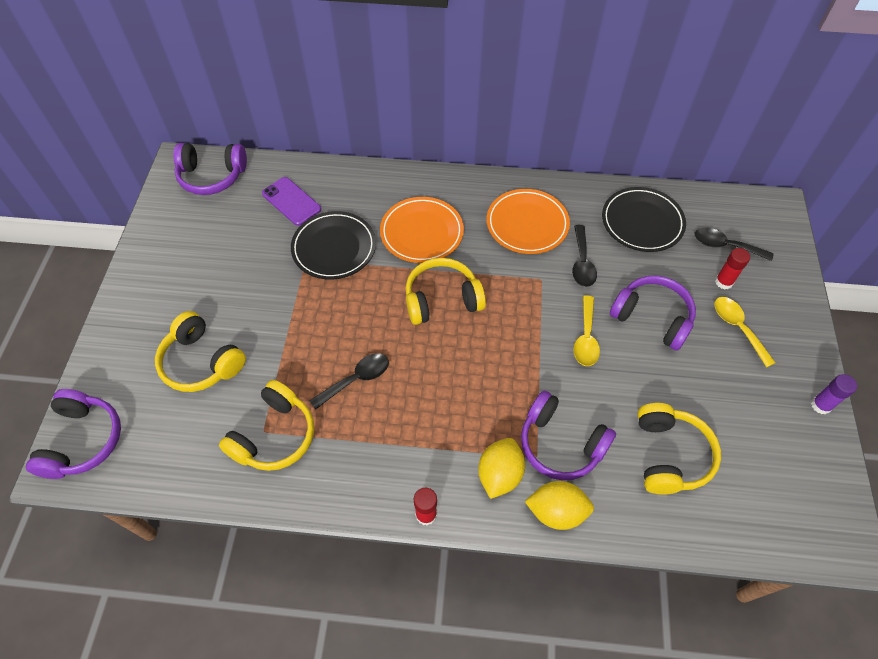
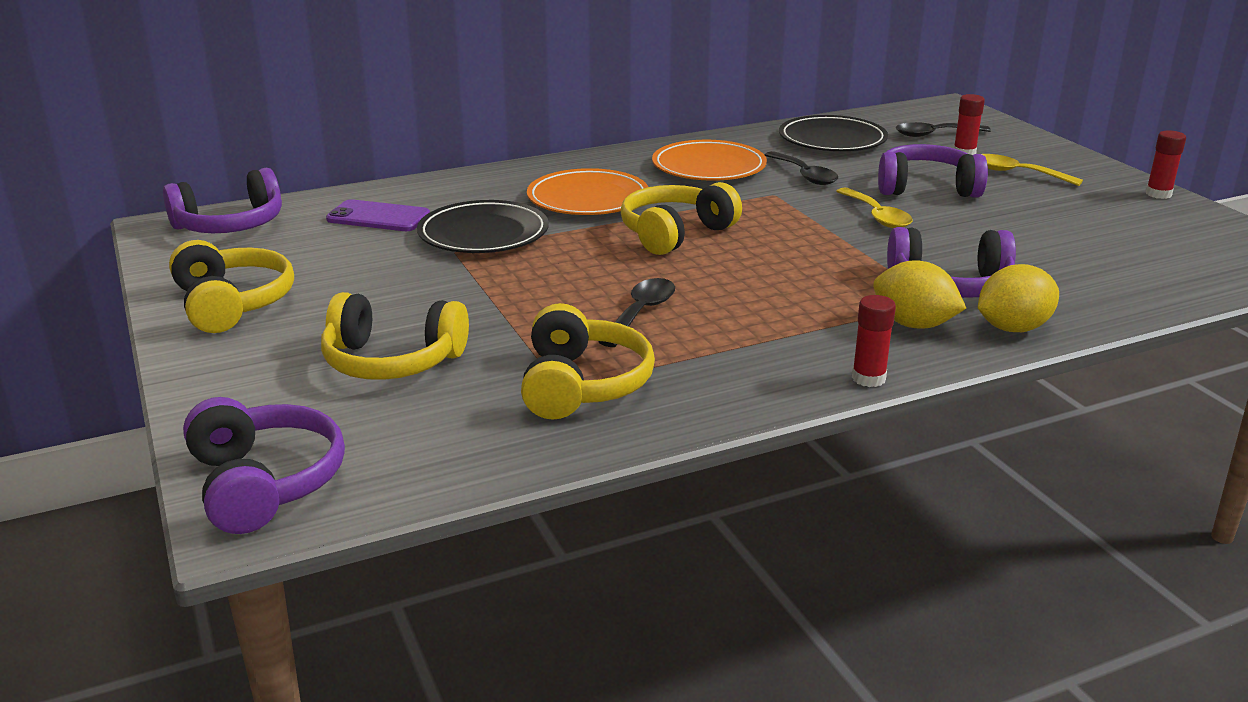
camera: 30 degrees left, 30 degrees down
yellow lemon [478,438,525,499] -> yellow lemon turned 45 degrees counterclockwise [873,260,966,329]
yellow headphones [637,403,721,495] -> yellow headphones moved to [169,240,294,333]
purple glue stick [811,374,857,414] -> red glue stick [1146,130,1186,199]

